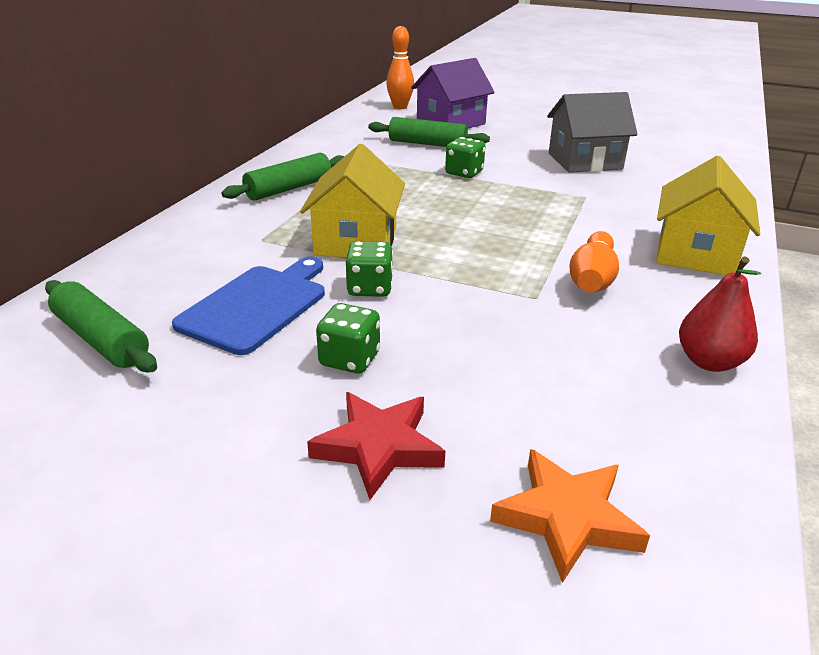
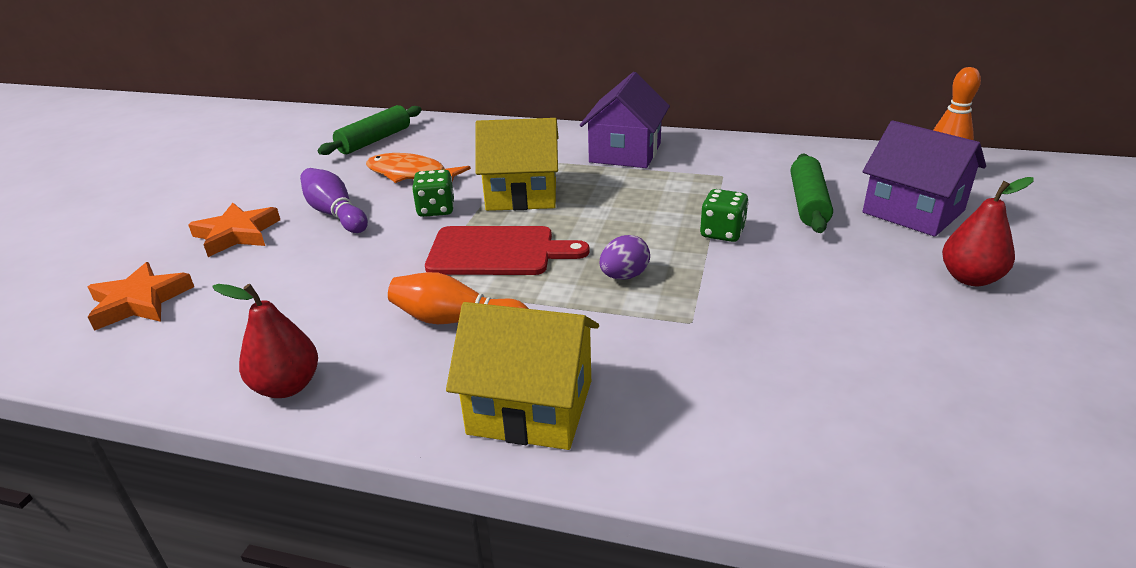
camera: 85 degrees right, 0 degrees up
blue cutting board [172,257,325,355] -> orange fish [366,153,471,183]
green rolling pin [221,153,345,201] -> purple house [580,72,670,168]
red star [307,392,445,500] -> orange star [188,203,280,257]
green dice [316,303,380,374] -> purple bowling pin [300,168,368,233]
grey house [547,92,637,173] -> none
none -> red cutting board [425,226,590,275]
none -> purple egg [600,235,650,280]
none -> red pear [942,177,1034,286]

